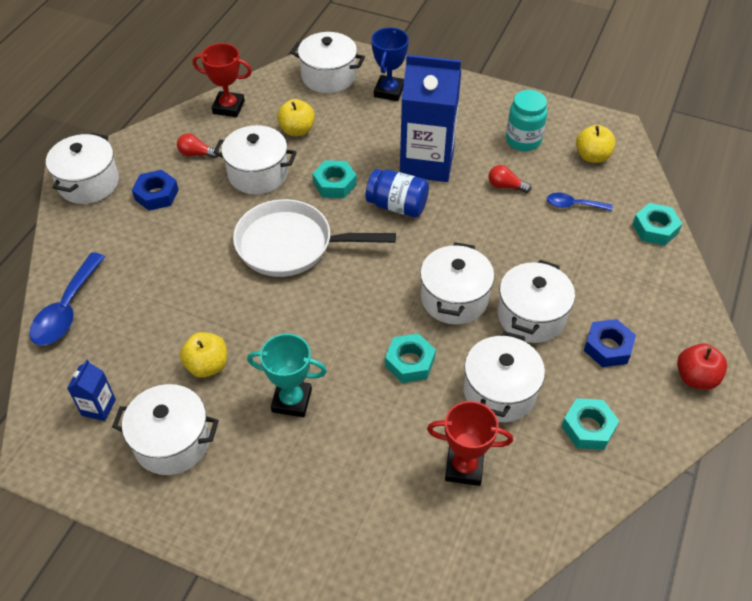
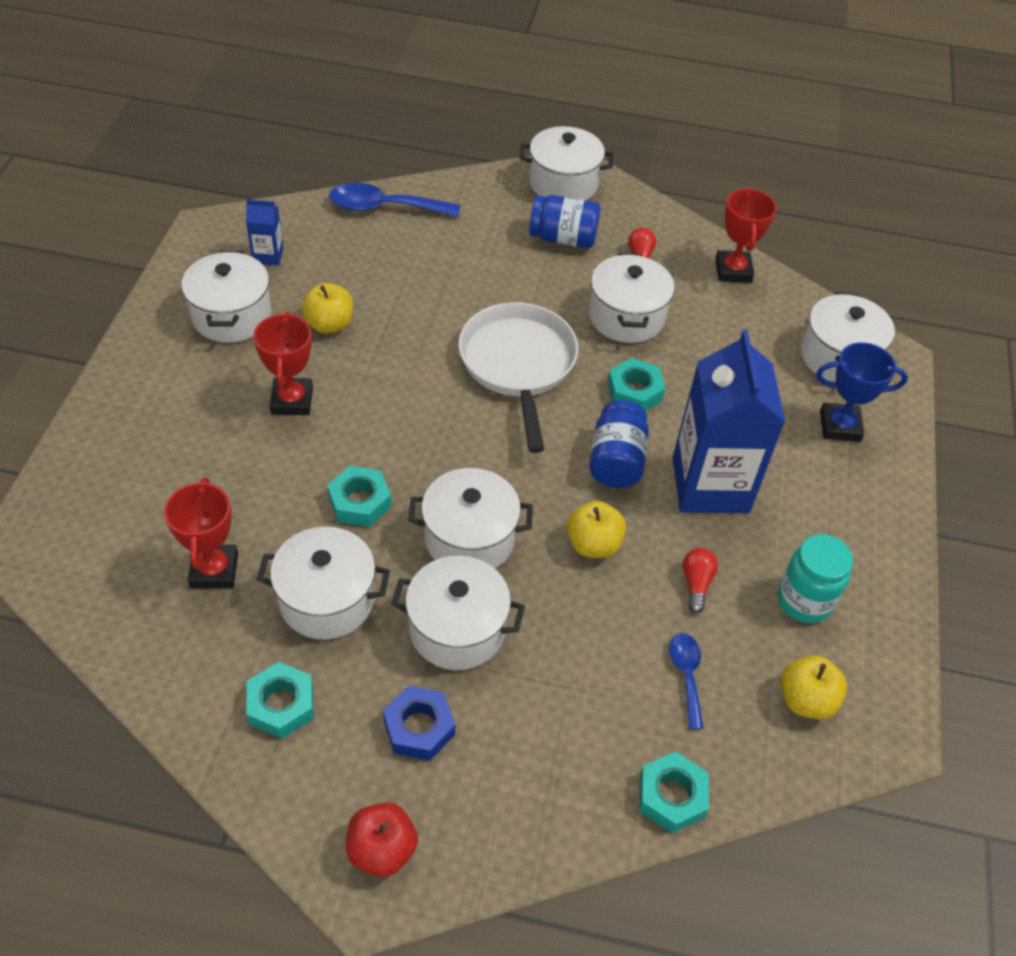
camera: 75 degrees right, 0 degrees up
blue nut [132,170,179,211] -> blue jar [529,195,600,248]
turquoise trophy [247,334,327,417] -> red trophy [253,312,313,415]
yellow apple [277,99,315,136] -> yellow apple moved to [567,501,626,558]

